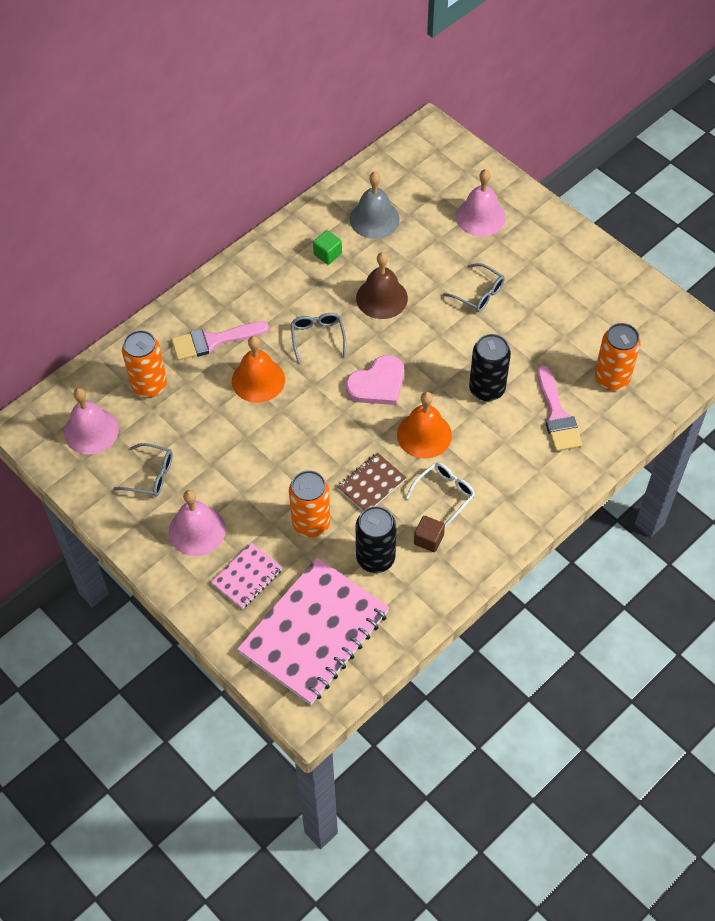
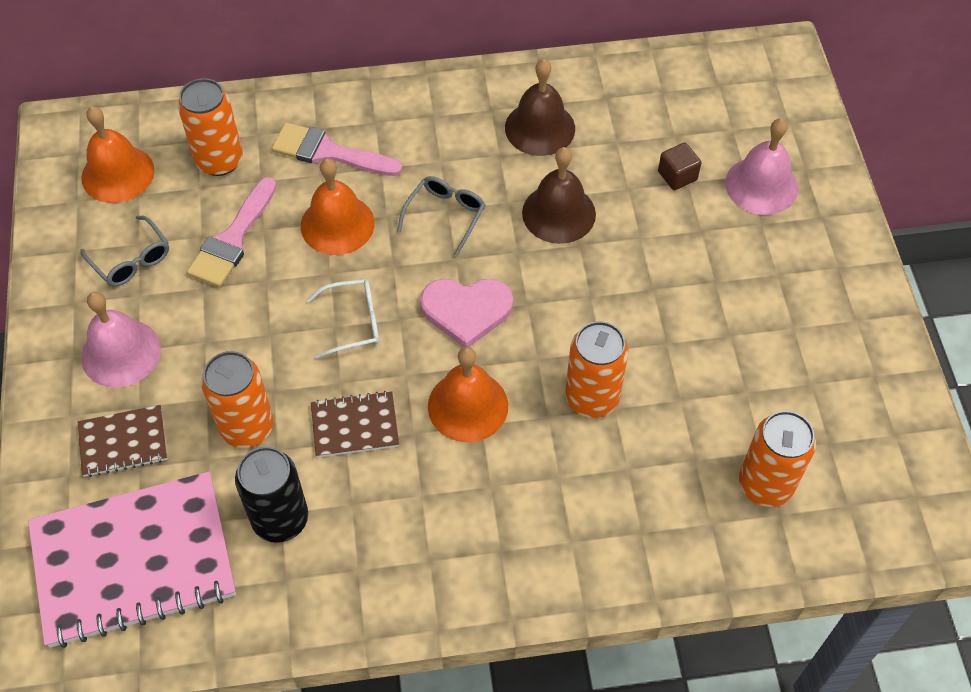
camera: 35 degrees right, 0 degrees up
pink bell [64,388,119,455] -> orange bell [81,106,154,203]
pink notebook [211,542,283,609] -> brown notebook [78,405,167,477]
green cube [313,230,342,264] -> brown bell [505,59,575,156]
grey bell [350,172,400,239] -> none
white glasses [406,462,475,527] -> white glasses moved to [307,279,379,359]
brown cube [414,516,445,552] -> brown cube moved to [658,143,701,190]
grey glasses [443,263,505,312] -> none
black can [469,334,511,401] -> orange can [565,321,629,418]
pink brush [537,365,582,451] -> pink brush moved to [187,177,277,287]

